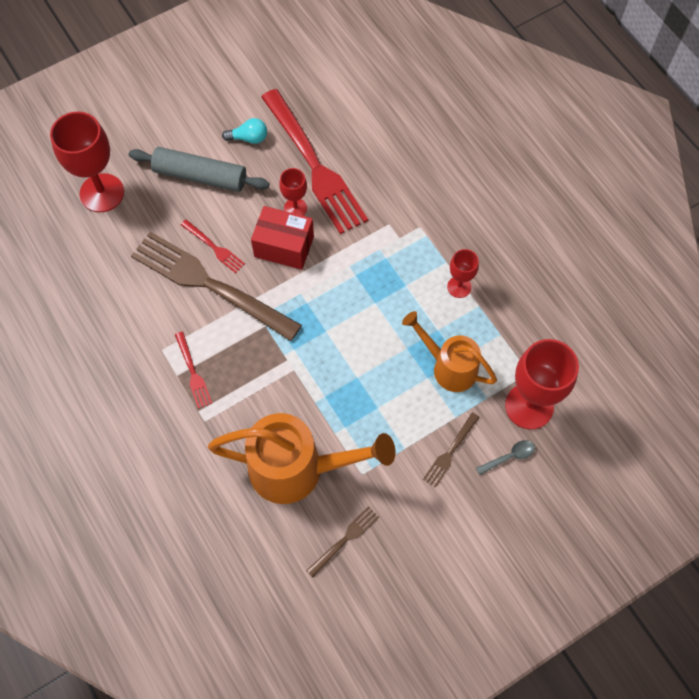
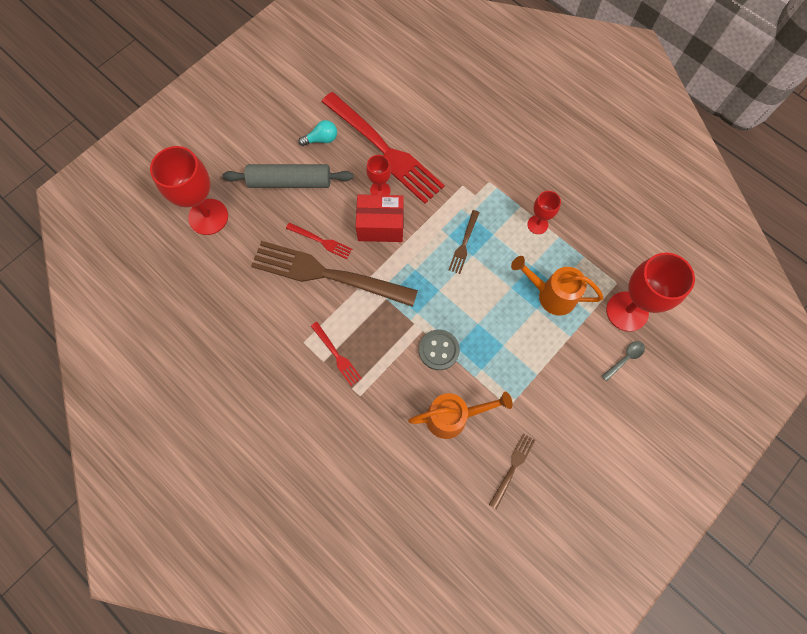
camera: 15 degrees left, 5 degrees up
orange watering can [208,413,396,504] -> orange watering can [408,391,513,439], size x0.63
brown fork [423,412,480,488] -> brown fork moved to [449,210,480,274]
none -> grey button [419,330,460,370]

